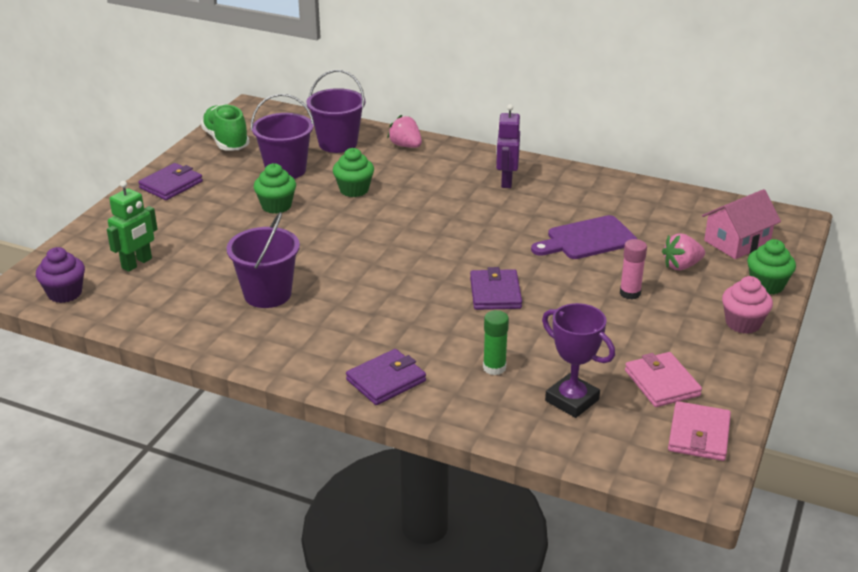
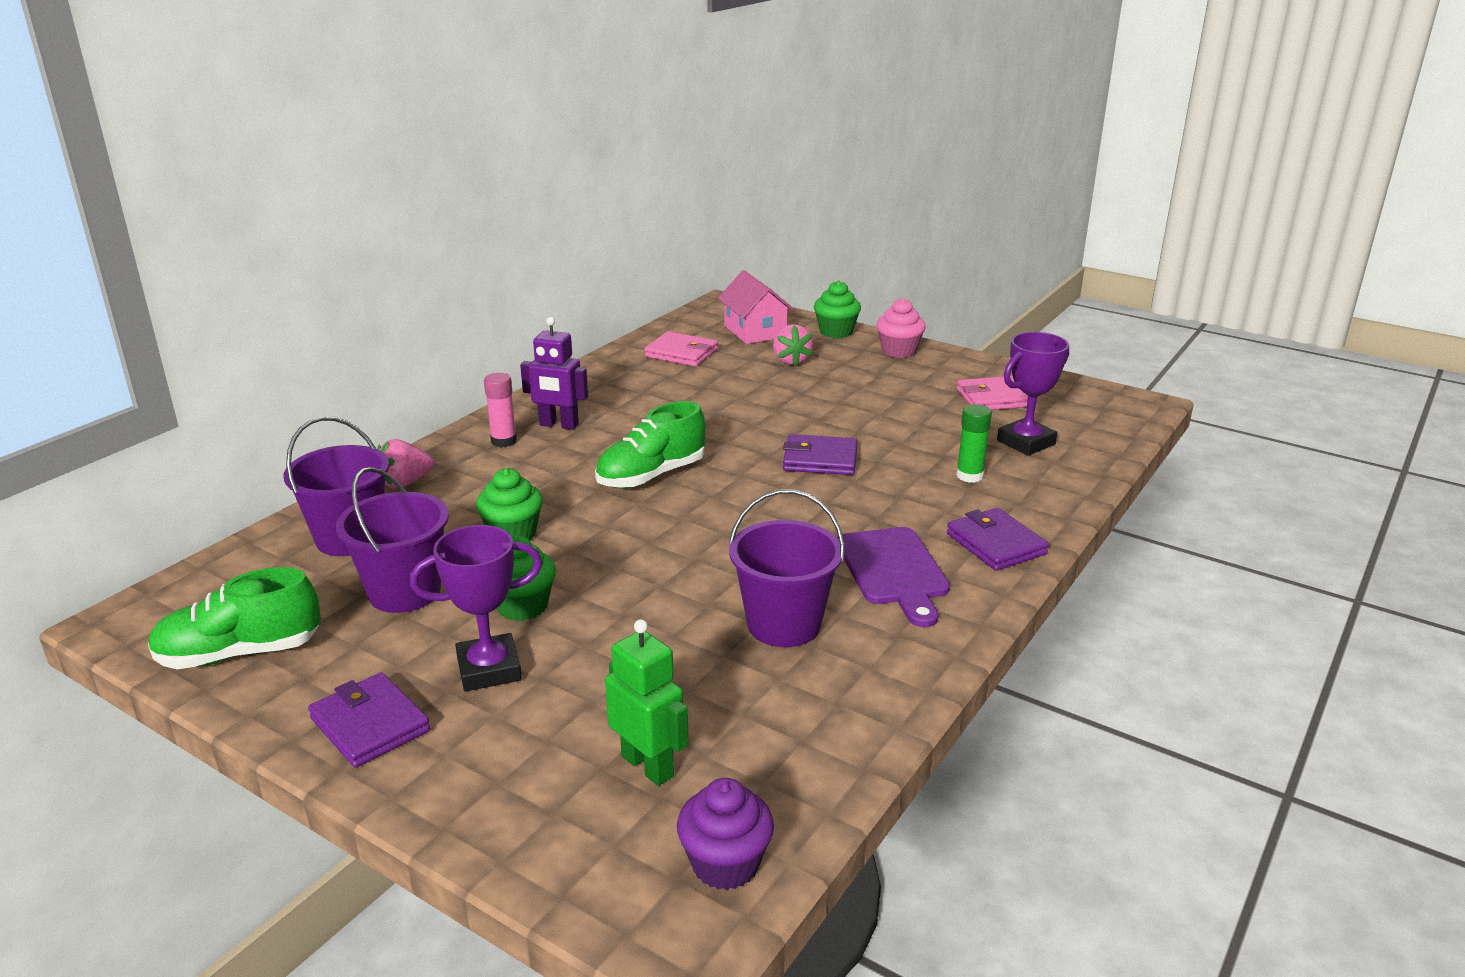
camera: 80 degrees left, 5 degrees down
purple cutting board [531,215,637,259] -> purple cutting board moved to [837,527,950,627]
pink glue stick [620,239,647,299] -> pink glue stick moved to [484,373,517,447]
pink wallet [668,401,731,461] -> pink wallet moved to [644,331,718,366]
none -> purple trophy [410,525,542,691]
none -> green shoe [595,401,706,489]

